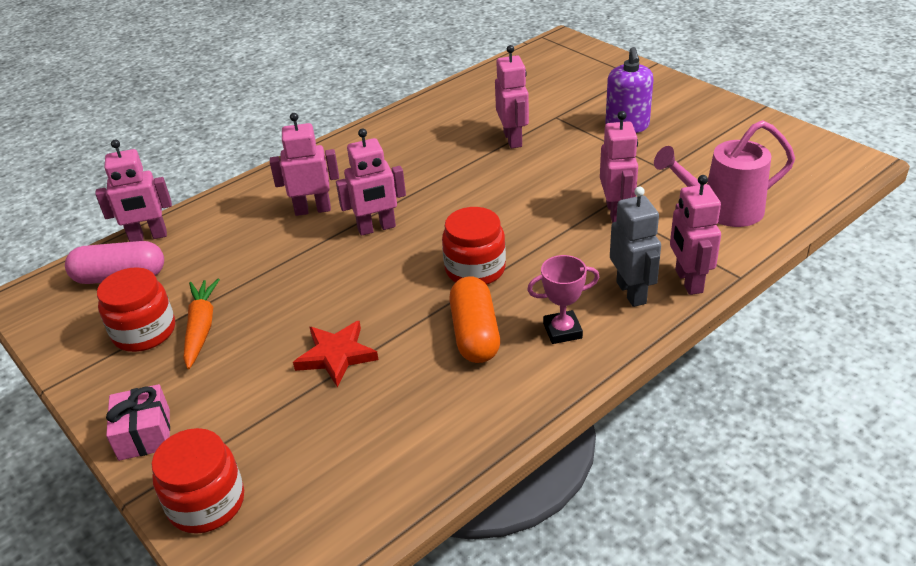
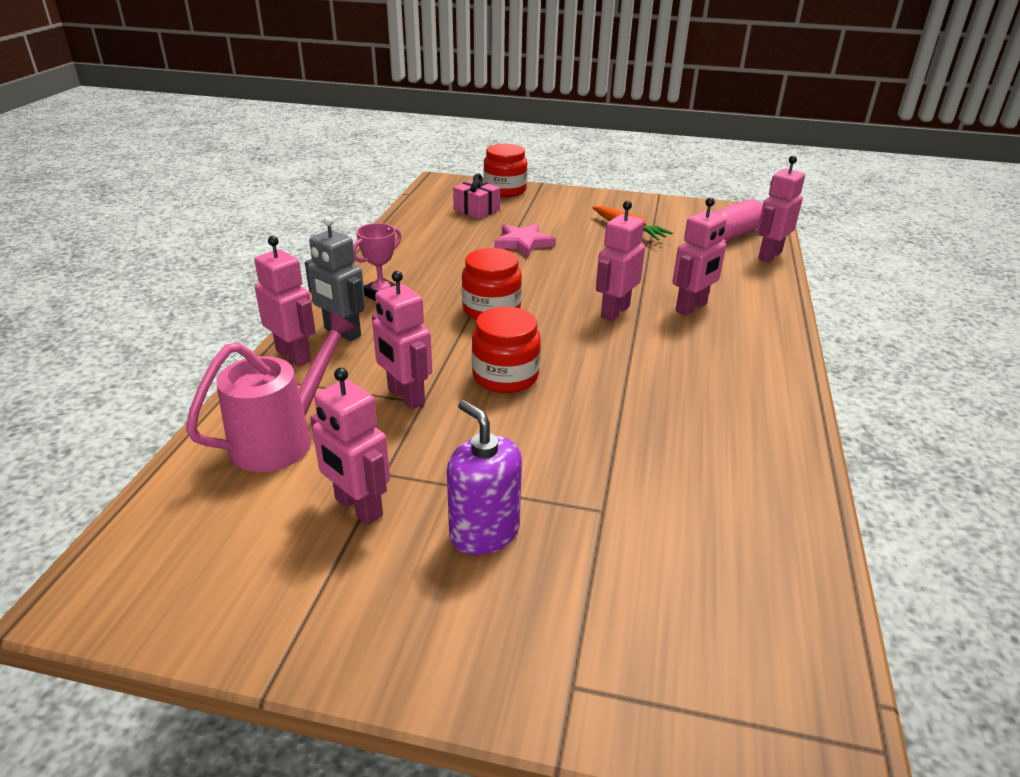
camera: 140 degrees right, 5 degrees down
red jar [97,267,175,352] -> red jar moved to [472,307,541,393]
pink gift [106,384,170,461] -> pink gift moved to [453,174,500,219]
red star [293,321,378,387] -> pink star [494,223,556,257]
orange capsule [449,277,500,363] -> none
pink robot [495,45,529,148] -> pink robot moved to [310,368,390,525]

